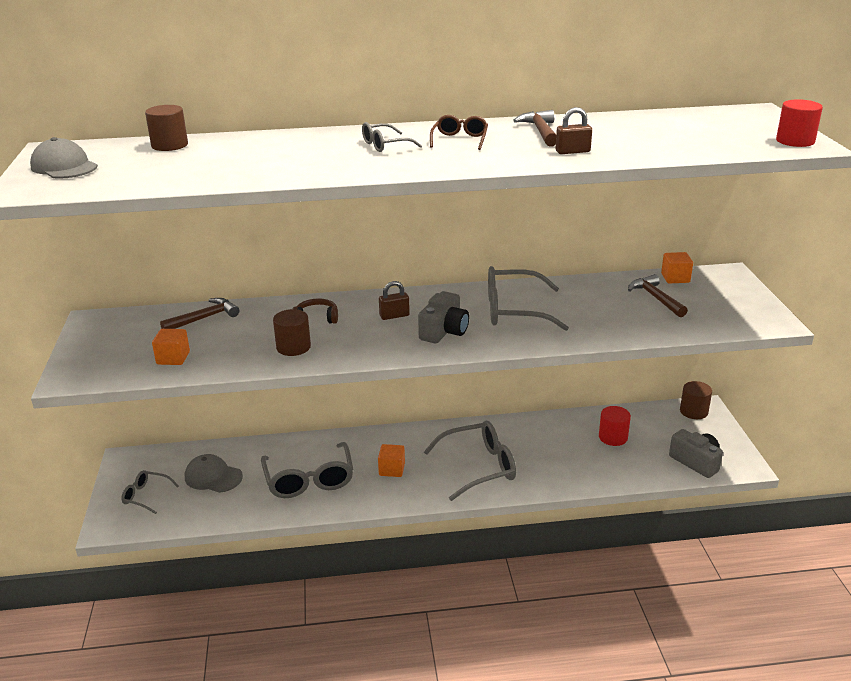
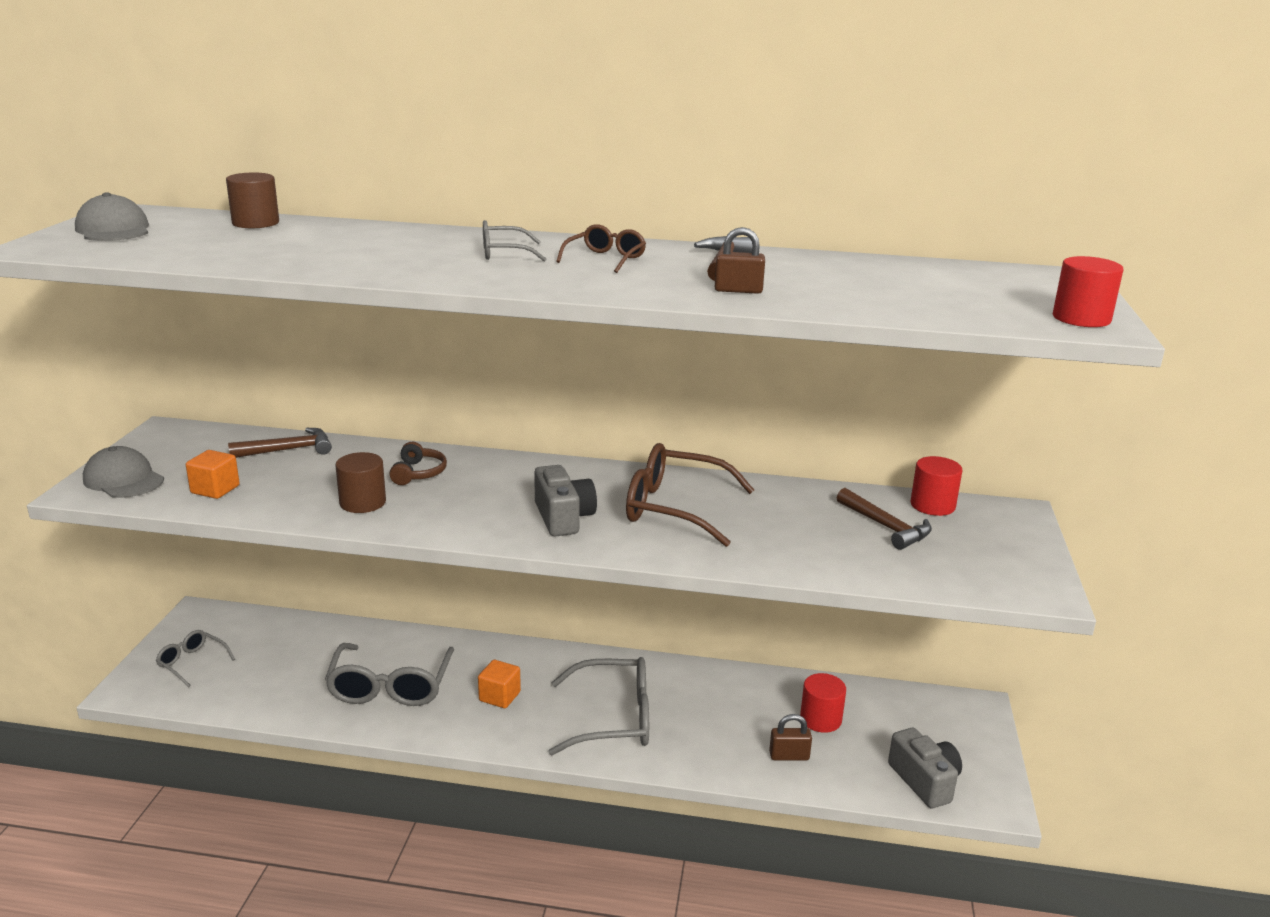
camera: 15 degrees right, 5 degrees down
grey cap [185,454,243,493] -> grey cap moved to [83,446,164,498]
brown headphones [293,298,338,324] -> brown headphones turned 75 degrees clockwise [389,442,447,485]
brown padlock [379,281,410,320] -> brown padlock moved to [769,714,812,760]
grey camera [418,291,469,343] -> grey camera turned 60 degrees counterclockwise [534,465,597,537]
grey glasses [488,266,569,331] -> brown glasses [626,443,754,547]
brown hammer [628,274,688,317] -> brown hammer turned 150 degrees clockwise [837,488,932,550]
orange cube [661,252,693,283] -> red cylinder [911,456,962,516]
brown cylinder [680,381,712,419] -> none

